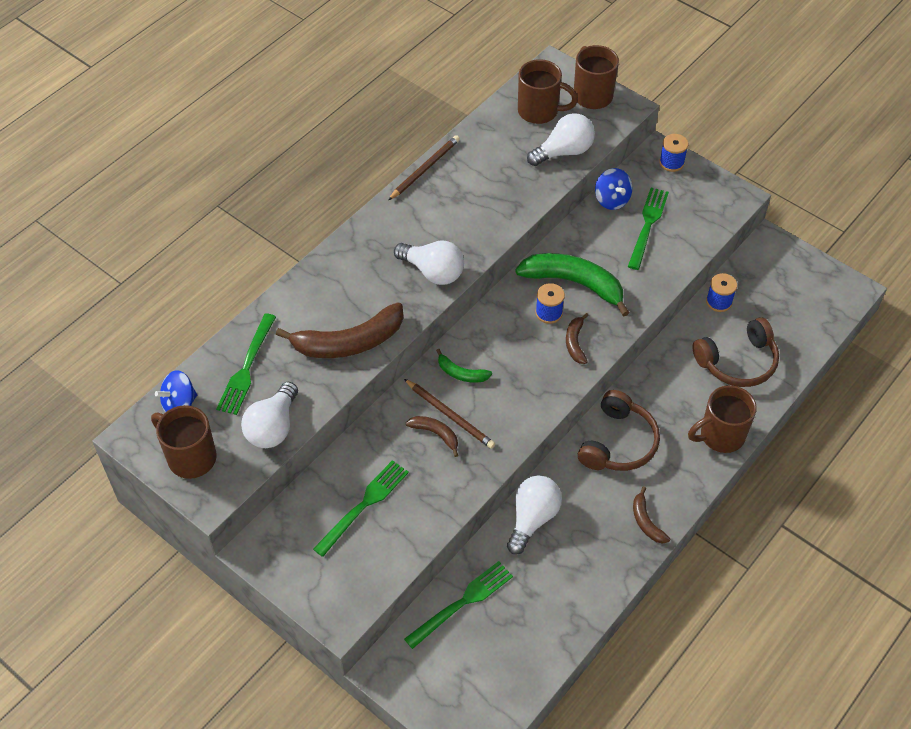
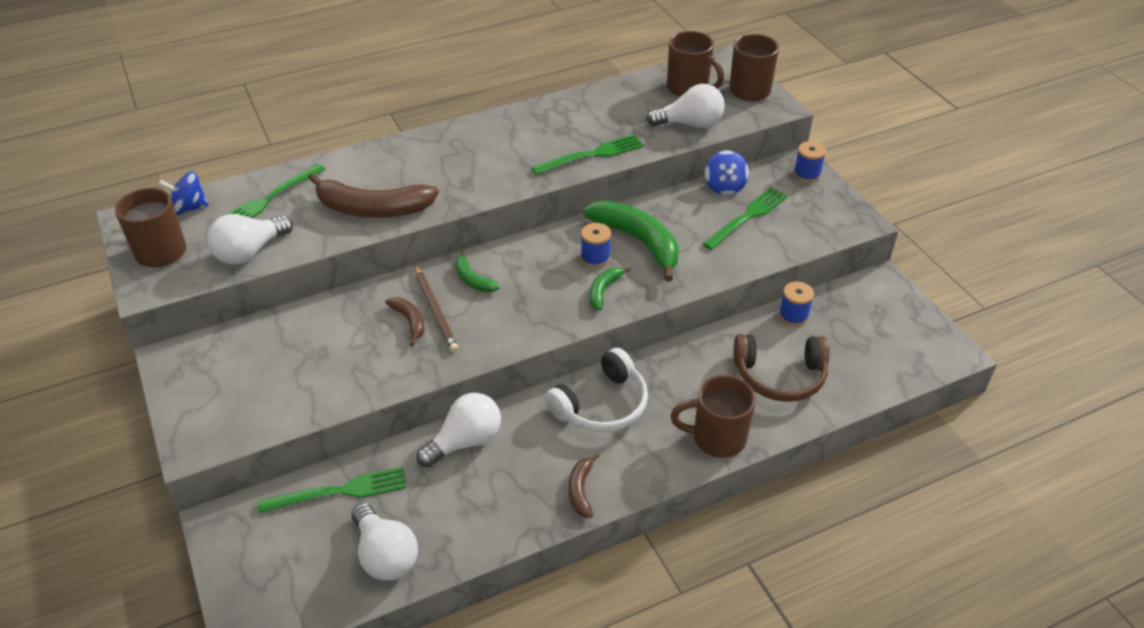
camera: 25 degrees right, 10 degrees down
green fork [313,460,409,557] -> green fork moved to [531,134,644,175]
brown pencil [388,135,460,200] -> none
white light bulb [394,241,464,285] -> white light bulb moved to [351,503,418,581]
brown banana [566,313,589,364] -> green banana [590,267,631,310]
brown headphones [578,390,660,471] -> white headphones [545,348,648,433]

